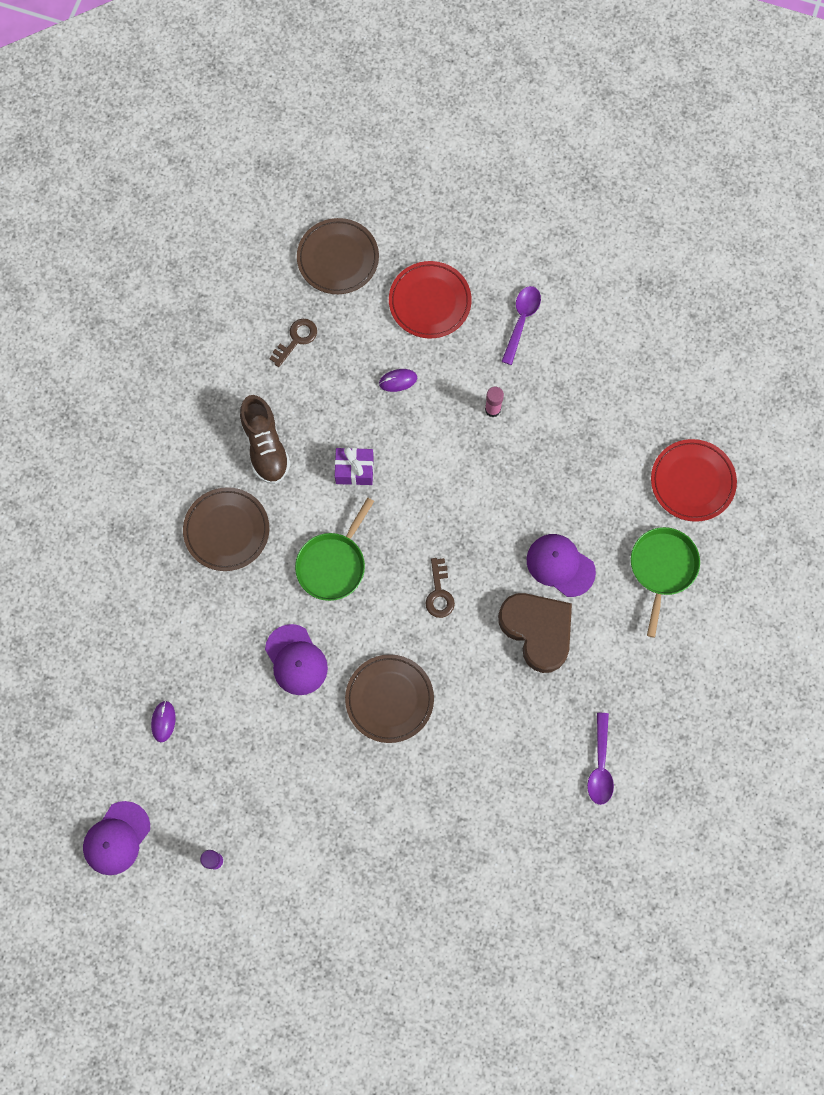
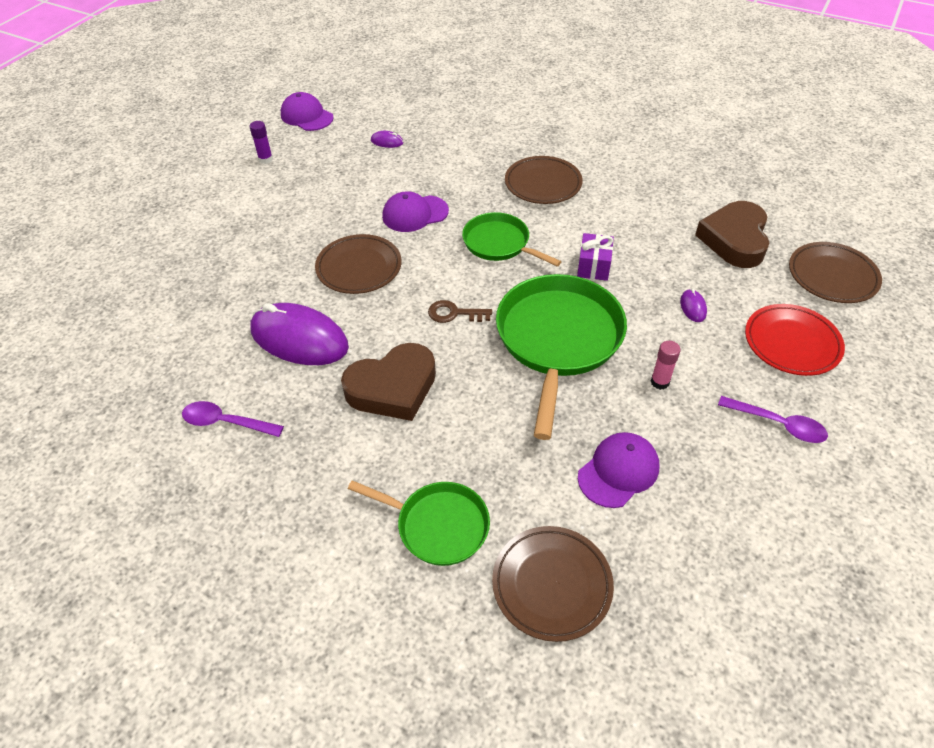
camera: 100 degrees right, 25 degrees down
brown shoe [240,395,291,484] -> none
brown key [269,319,317,367] -> brown heart [695,201,769,268]
purple cap [527,534,596,597] -> purple cap moved to [578,432,659,508]
red plate [651,439,737,522] -> brown plate [492,526,614,642]
none -> purple mouse [250,303,349,365]
none -> green pan [496,274,627,440]

